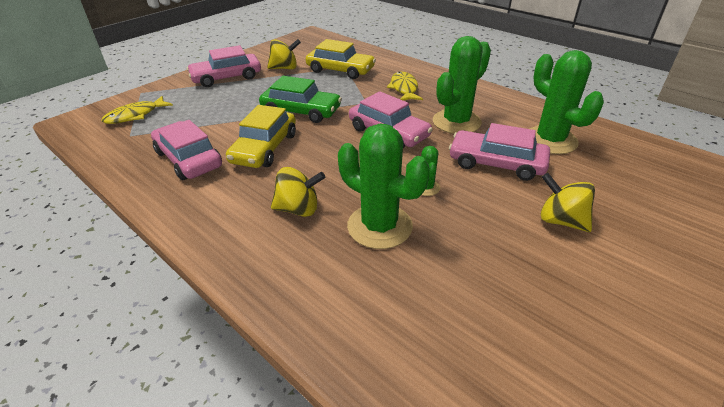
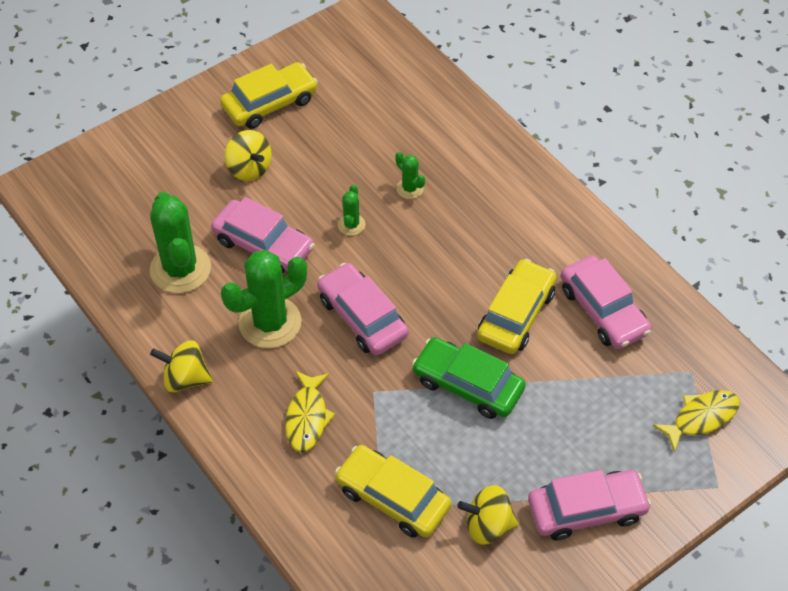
camera: 170 degrees left, 15 degrees up
yellow spinning top [271,167,325,217] -> yellow spinning top moved to [150,340,213,392]
green cactus [338,123,430,249] -> green cactus [395,152,425,199], size x0.47
none -> yellow car [220,62,318,129]

